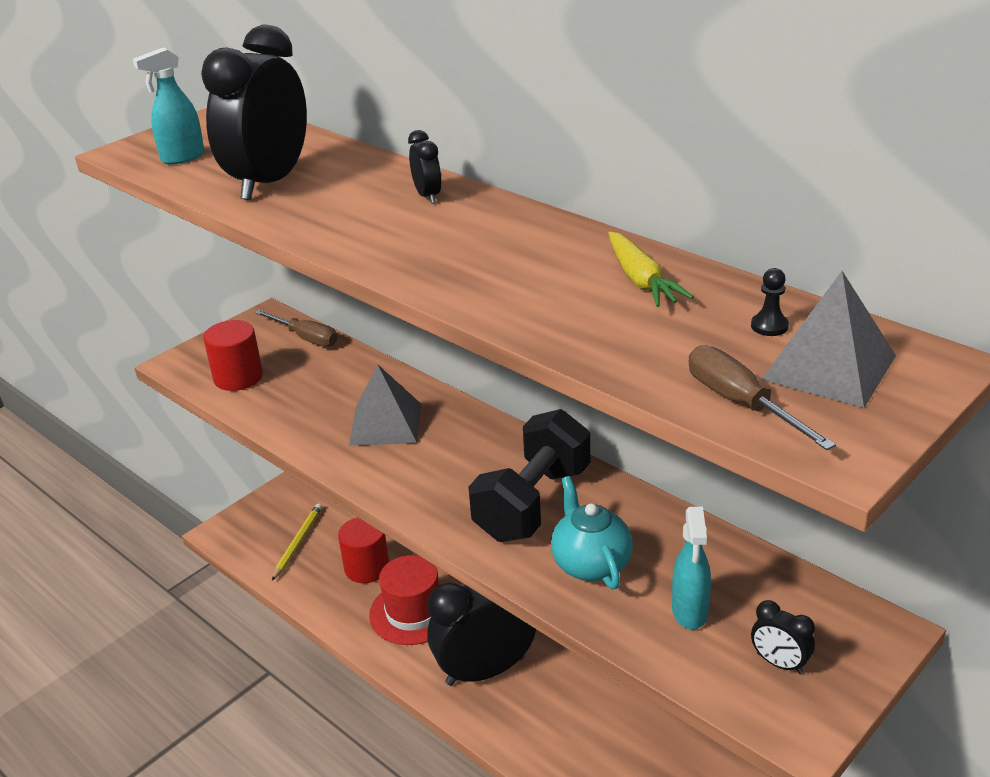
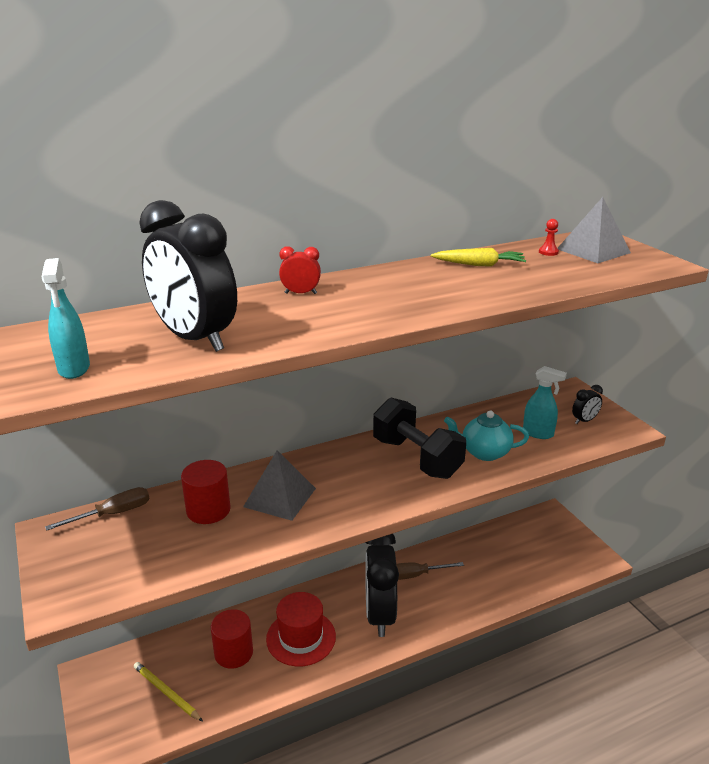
camera: 70 degrees left, 5 degrees down
red cylinder [203,320,263,391] -> red cylinder moved to [181,460,231,524]
black clock [408,130,442,204] -> red clock [279,246,321,294]
brown screwdriver [689,345,836,450] -> brown screwdriver moved to [396,562,464,580]
black pawn [751,268,789,336] -> red pawn [539,219,559,256]

